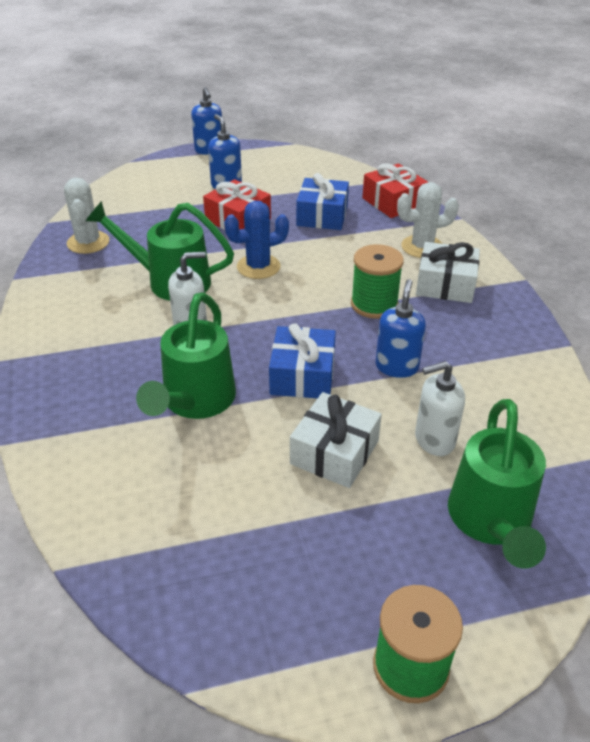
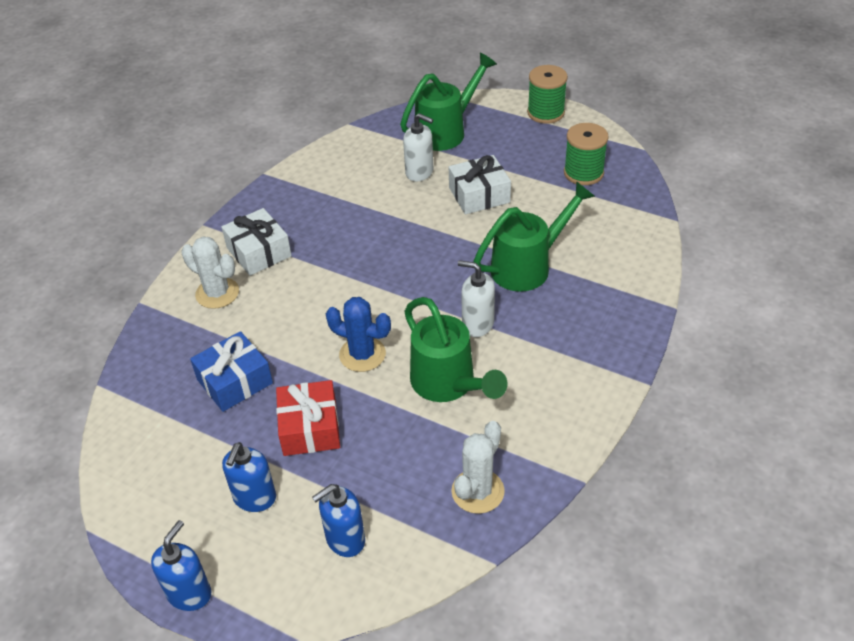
camera: 135 degrees left, 5 degrees up
blue gift [269,324,336,399] -> none
green spool [351,244,404,319] -> green spool moved to [564,123,609,185]
red gift [362,163,428,218] -> none
blue soap dispenser [376,279,426,378] -> blue soap dispenser moved to [312,484,365,557]

